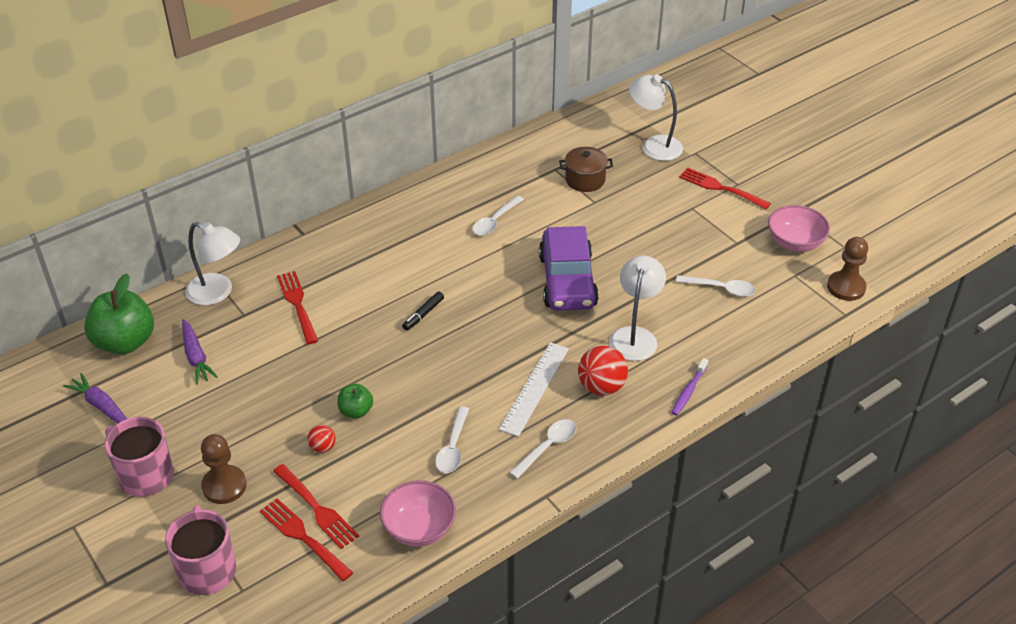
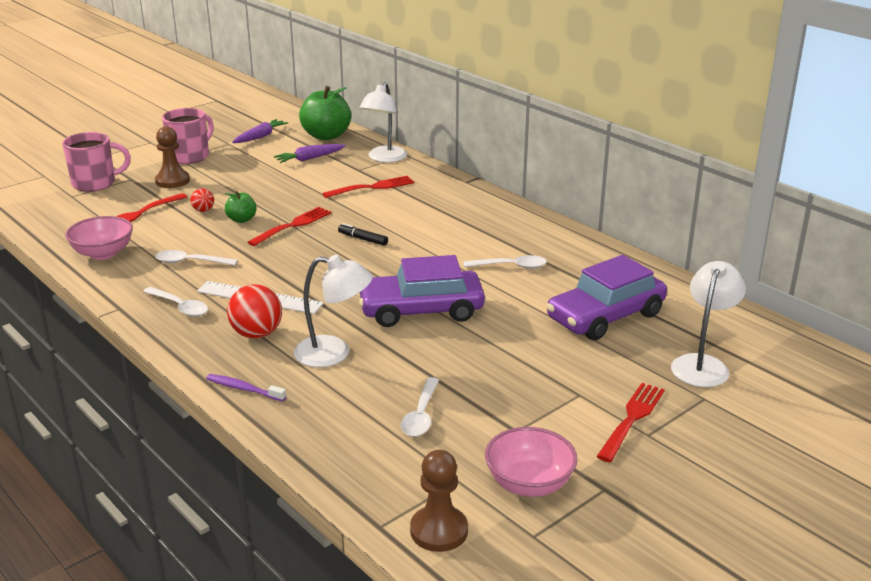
camera: 85 degrees right, 15 degrees down
red fork [260,498,353,581] -> red fork moved to [248,207,331,246]
white spoon [472,196,524,236] -> white spoon turned 150 degrees clockwise [464,255,547,269]
brown pot [559,147,613,192] -> purple car [546,255,667,340]

